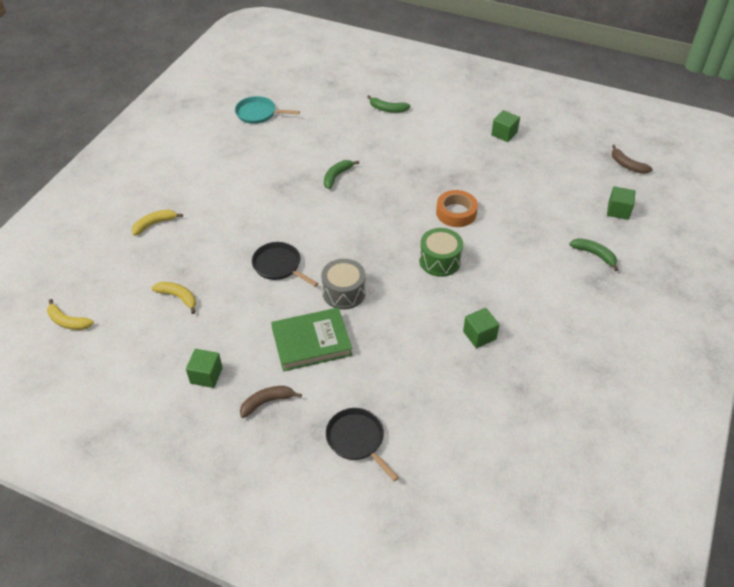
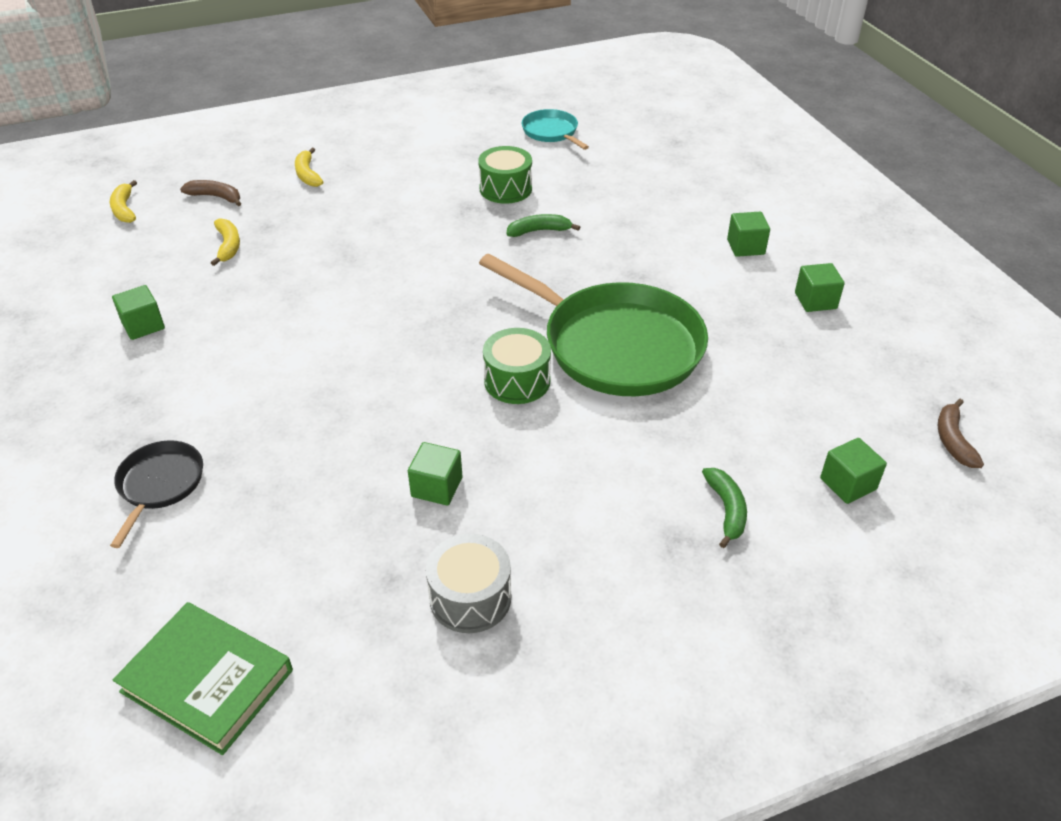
camera: 45 degrees right, 5 degrees down
yellow banana [132,210,183,236] -> yellow banana turned 120 degrees counterclockwise [295,148,323,187]
brown banana [240,386,302,418] -> brown banana moved to [180,180,241,206]
black pan [252,242,318,287] -> none
green book [271,308,352,371] -> green book moved to [113,602,293,755]
grey drum [321,259,366,310] -> grey drum moved to [426,534,511,633]
green banana [367,95,411,113] -> none
orange tape [436,190,478,227] -> green pan [479,254,708,396]
none -> green drum [478,146,532,204]
none -> green cube [727,212,770,257]

